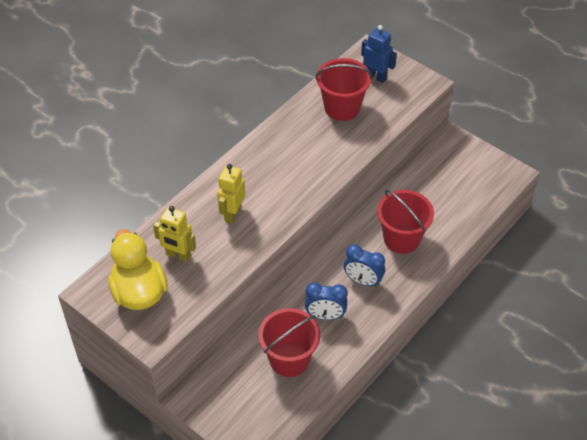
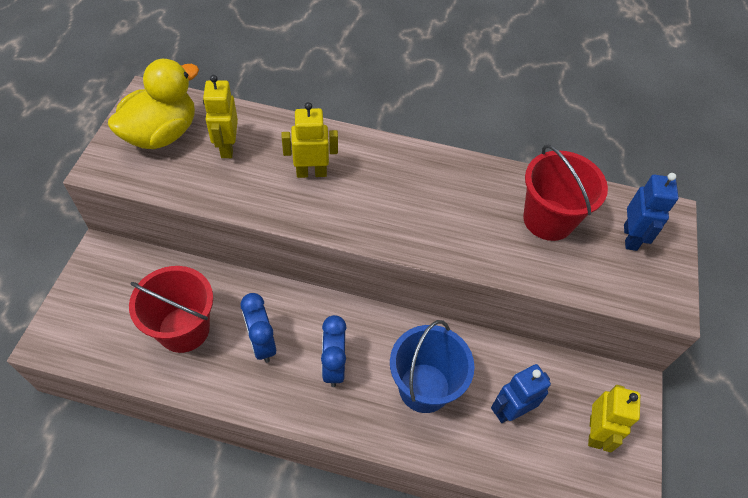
camera: 60 degrees right, 5 degrees up
red bucket [377,190,434,254] -> blue bucket [390,320,475,413]
none -> blue robot [491,364,551,423]
none -> yellow robot [588,385,640,452]

